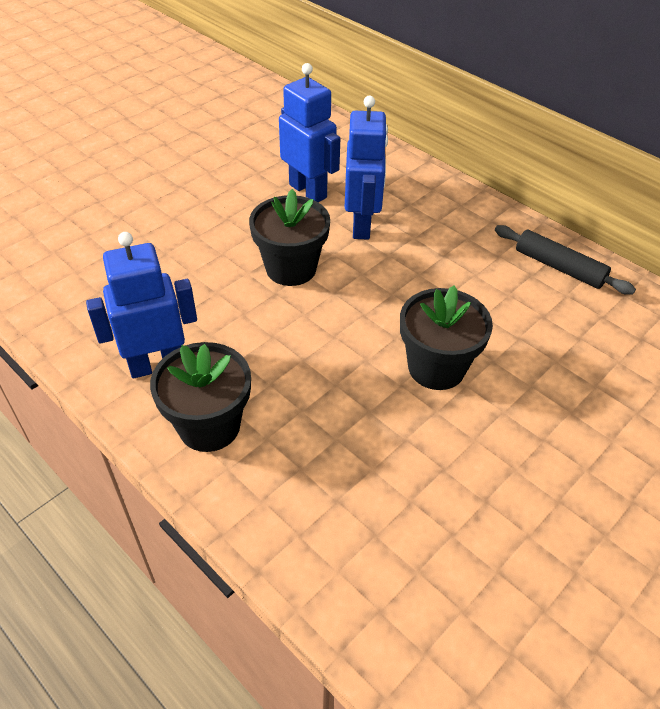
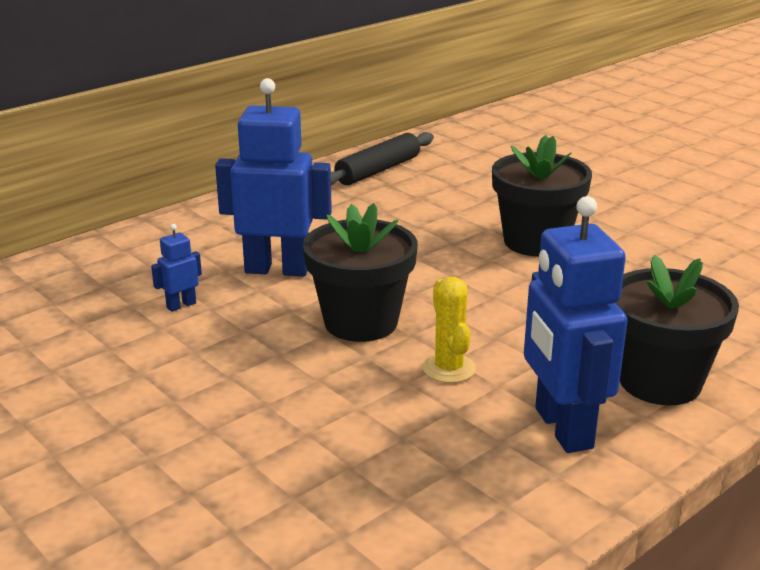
camera: 85 degrees left, 20 degrees down
blue robot [279,63,340,202] -> blue robot [151,224,202,312], size x0.43
none -> yellow cactus [422,277,476,383]

